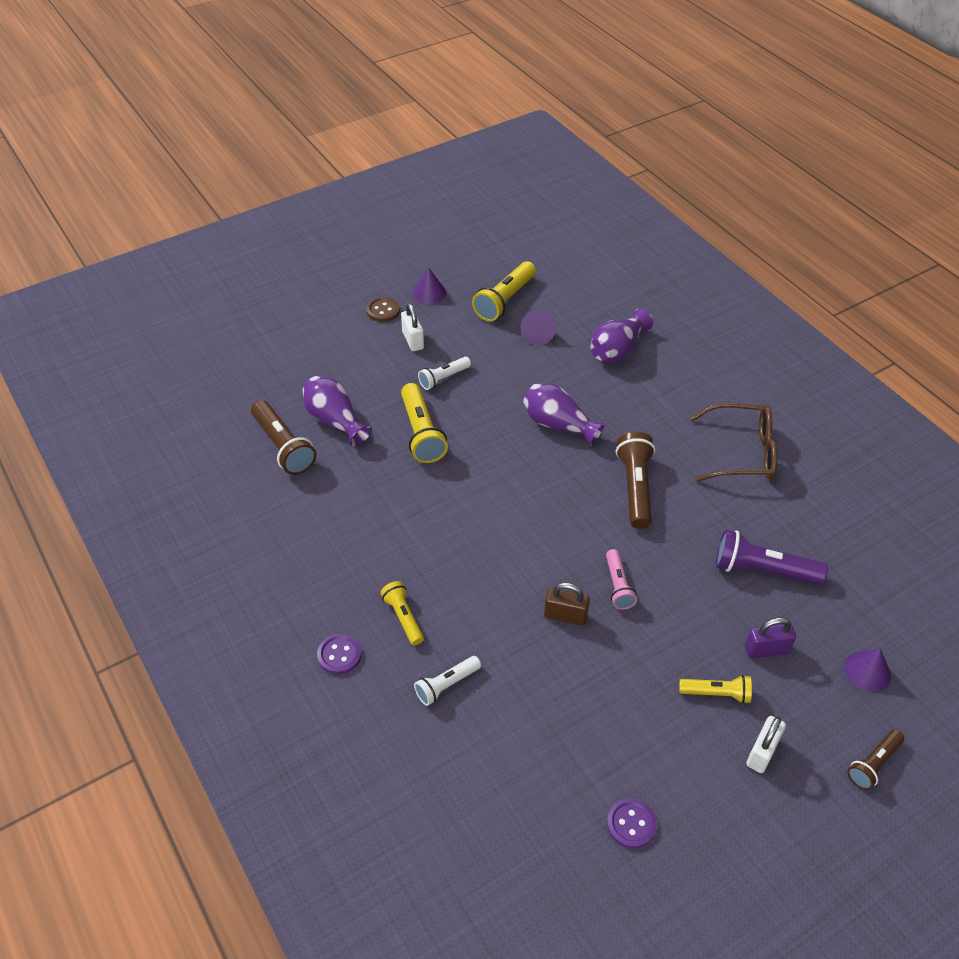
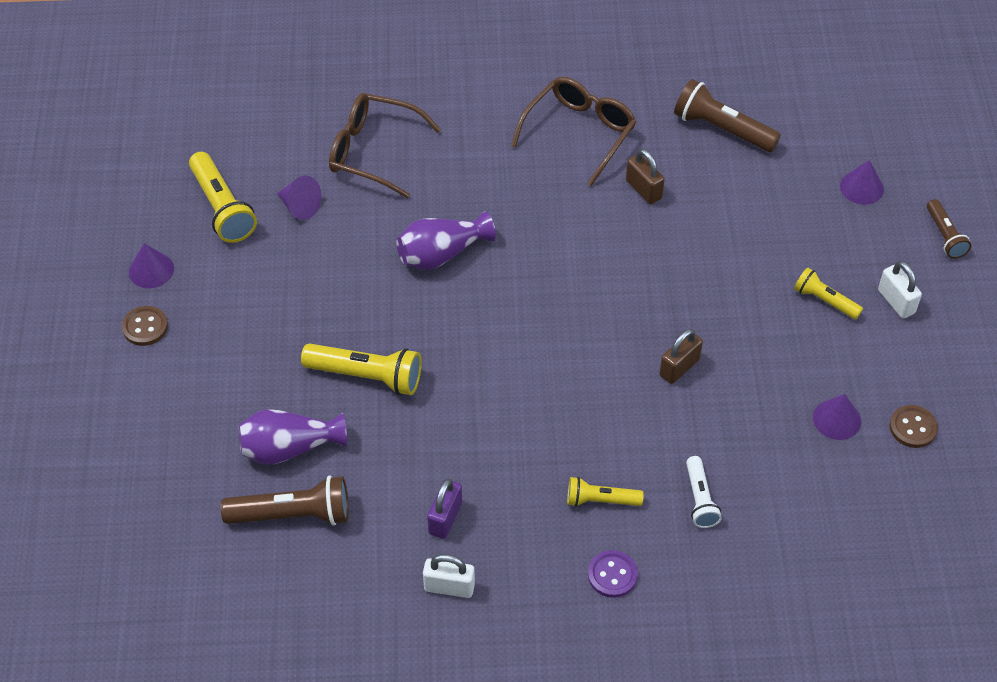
camera: 60 degrees left, 5 degrees up
white padlock [401,303,424,351] -> white padlock moved to [423,554,475,598]
white flashlight [418,357,471,390] -> none
purple vase [591,308,653,362] -> brown glasses [329,93,441,198]
pink flashlight [606,549,637,610] -> none
purple button [607,798,657,849] -> brown button [890,405,938,448]
brown flashlight [616,432,655,529] -> brown flashlight moved to [674,79,781,152]
yellow flashlight [679,675,752,704] -> yellow flashlight turned 90 degrees counterclockwise [794,267,863,319]
purple flashlight [716,529,828,585] -> none
purple padlock [745,617,796,659] -> purple padlock moved to [427,479,462,539]
none -> brown padlock [626,149,665,204]
none -> purple cone [813,394,861,440]

